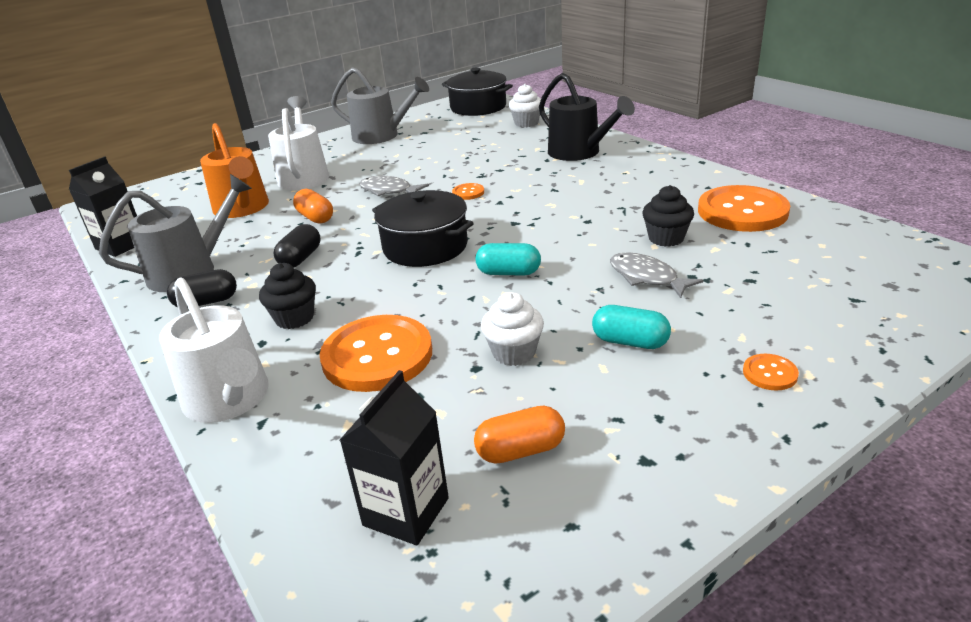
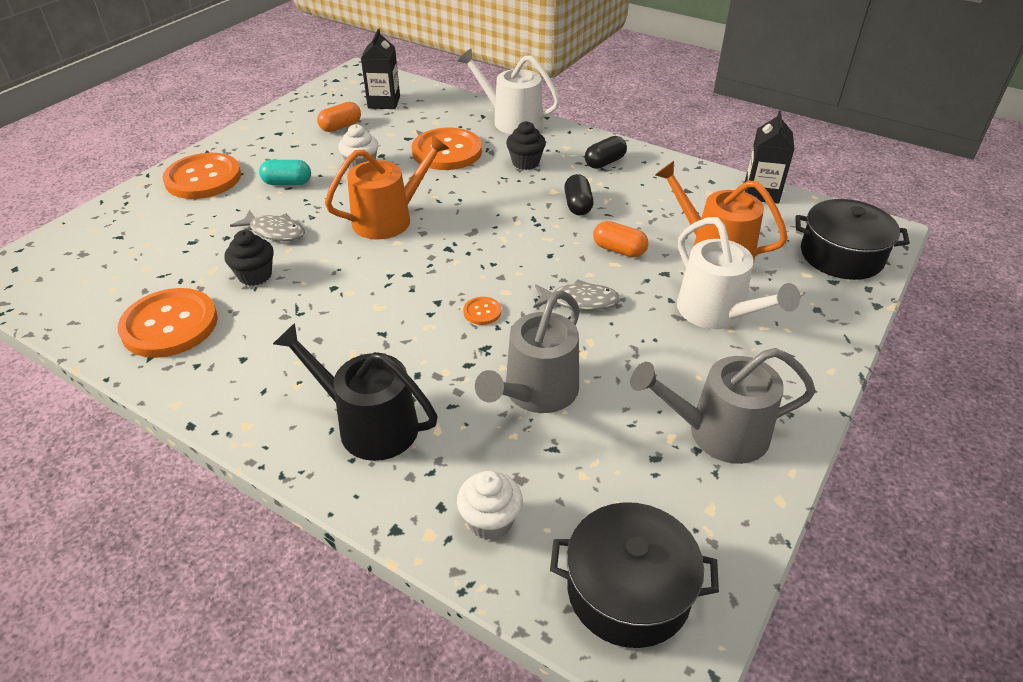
camera: 155 degrees right, 10 degrees up
grey watering can [99,174,252,292] -> grey watering can moved to [475,291,580,413]
black pot [372,190,474,267] -> black pot moved to [795,199,910,280]
turquoise capsule [476,243,541,275] -> orange watering can [325,134,450,239]
orange button [743,354,799,390] -> orange button [163,153,241,199], size x2.38

